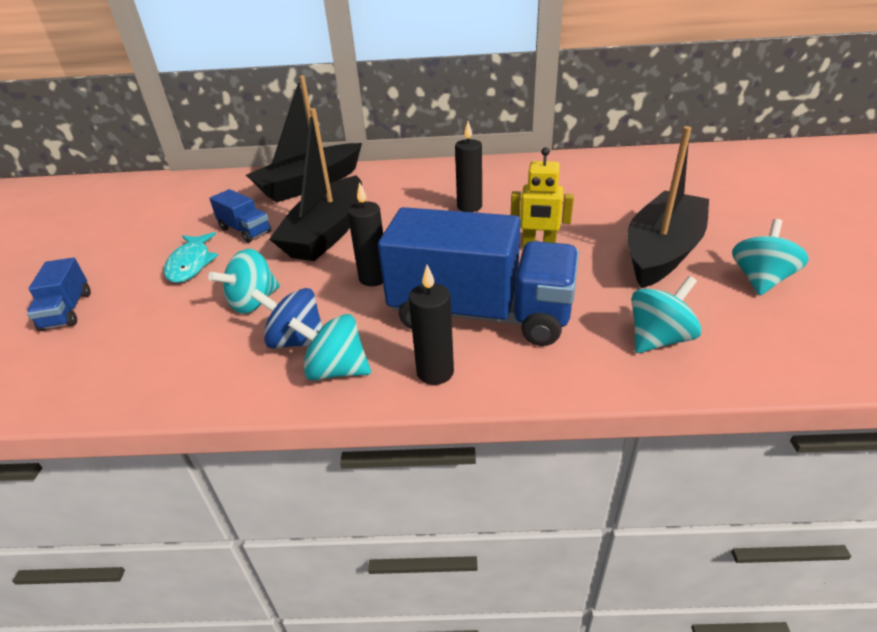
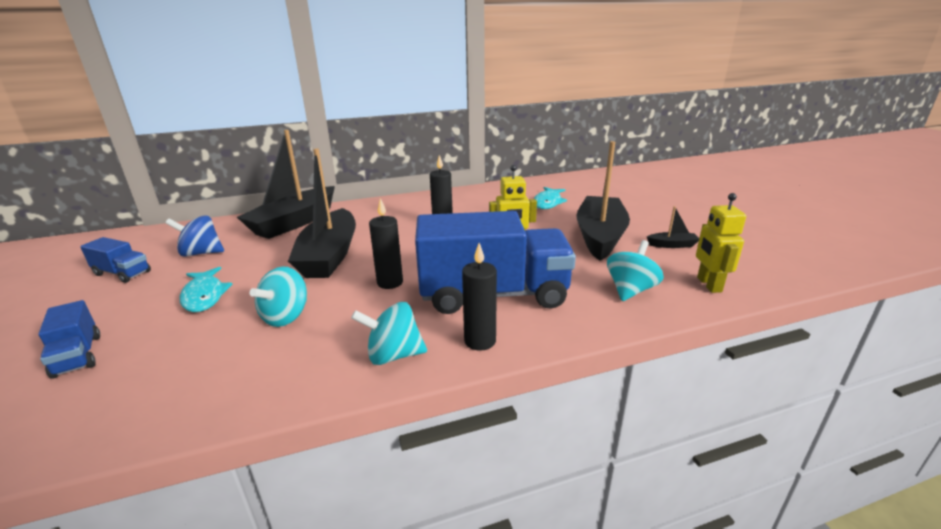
camera: 20 degrees left, 10 degrees down
blue truck [210,189,272,243] -> blue truck moved to [80,237,151,283]
blue spinning top [251,288,323,349] -> blue spinning top moved to [166,215,224,257]
turquoise spinning top [732,219,809,296] -> black boat [647,206,699,248]
none -> turquoise fish [534,187,567,209]
none -> yellow robot [696,193,746,293]

